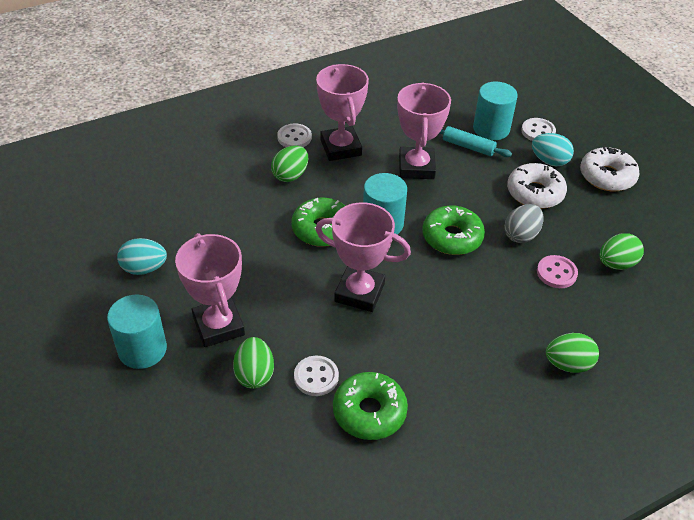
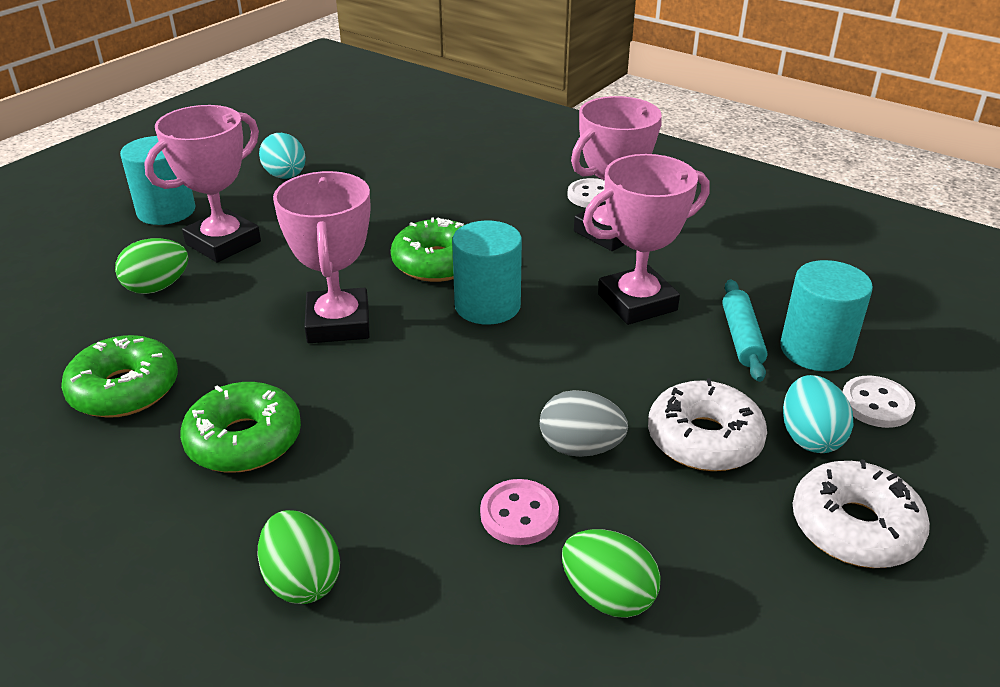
camera: 65 degrees right, 10 degrees down
green egg [271,145,308,182] -> none
white button [294,356,339,396] -> none
green donut [422,206,485,255] -> green donut moved to [180,382,301,472]

